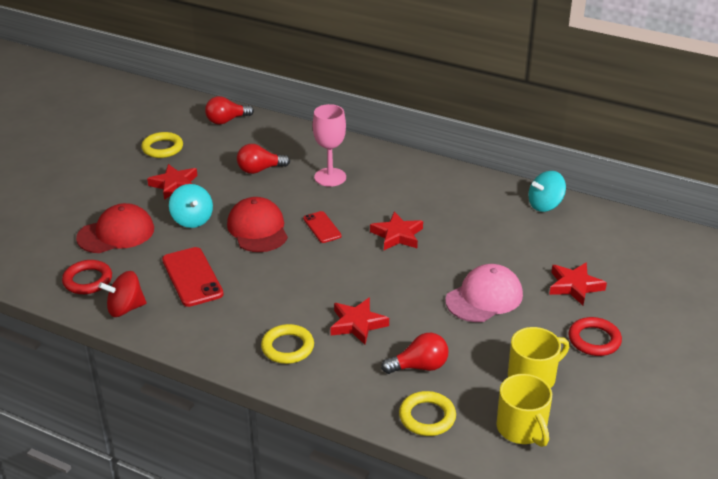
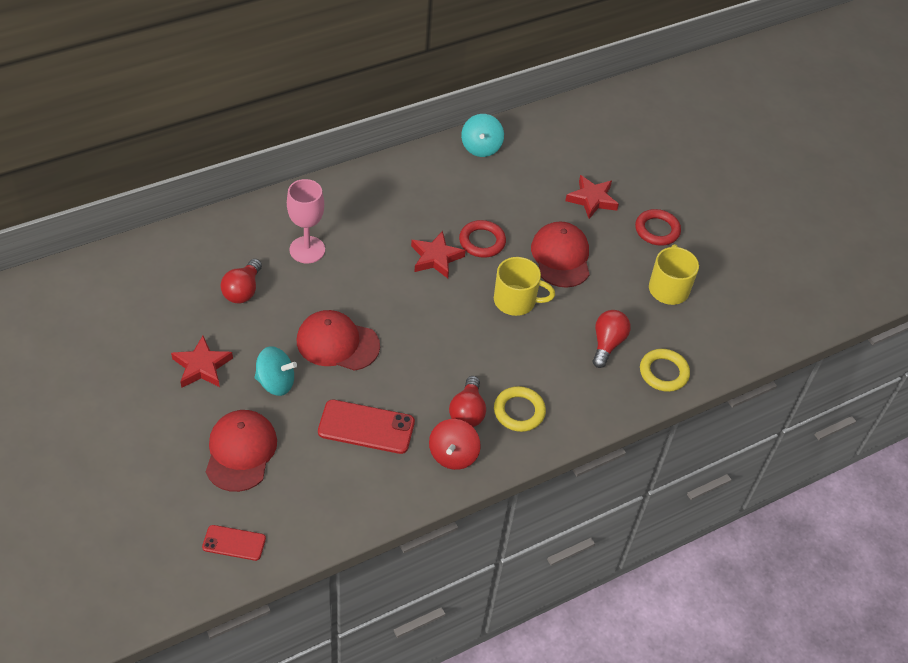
camera: 60 degrees left, 15 degrees up
red ring [62,260,112,294] -> red ring moved to [459,220,506,258]
red spinning top [98,271,147,317] -> red spinning top moved to [429,419,481,470]
yellow ring [141,132,183,158] -> none
red light bulb [205,96,254,125] -> red light bulb moved to [449,376,486,427]
red phone [303,211,342,243] -> red phone moved to [202,525,266,561]
red star [331,298,389,345] -> none
pink cap [445,264,523,322] -> red cap [531,221,590,288]
yellow mug [496,374,552,447] -> yellow mug moved to [494,257,555,316]

